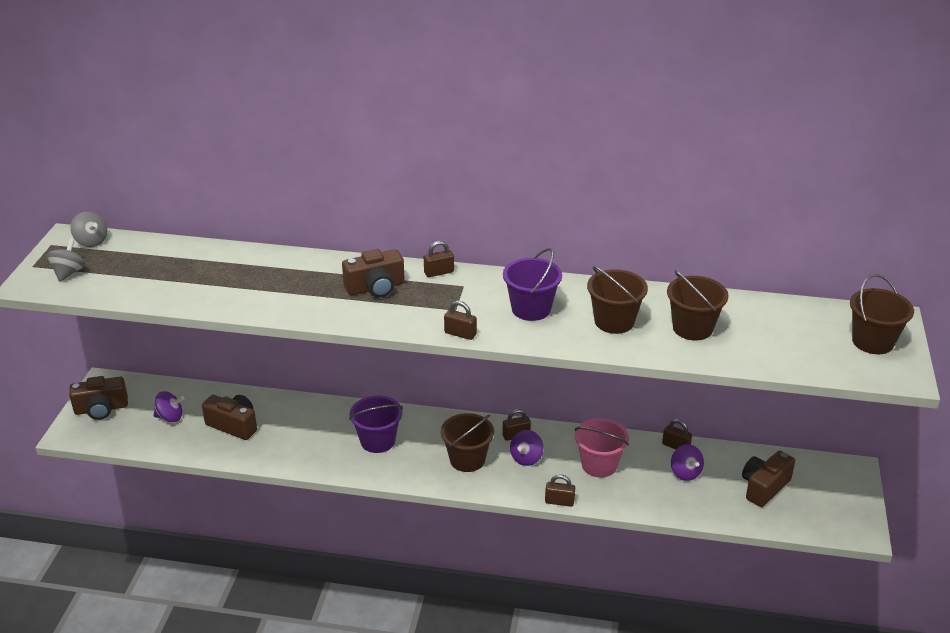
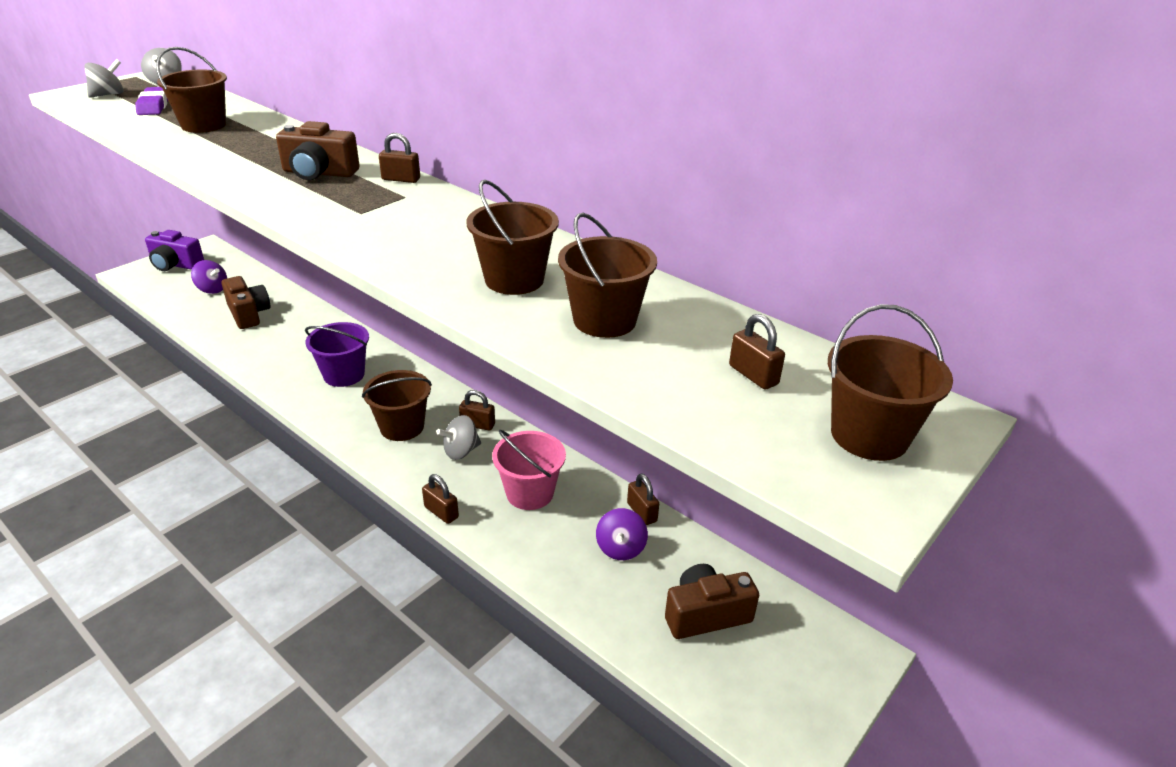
camera: 30 degrees right, 0 degrees up
brown camera [69,376,128,420] -> purple camera [145,230,204,271]
brown padlock [444,301,477,340] -> brown padlock moved to [729,314,785,390]
purple bucket [503,248,562,321] -> none
purple spinning top [510,430,544,466] -> grey spinning top [436,415,481,460]
none -> purple eraser [135,87,168,115]
none -> brown bucket [156,47,227,133]

